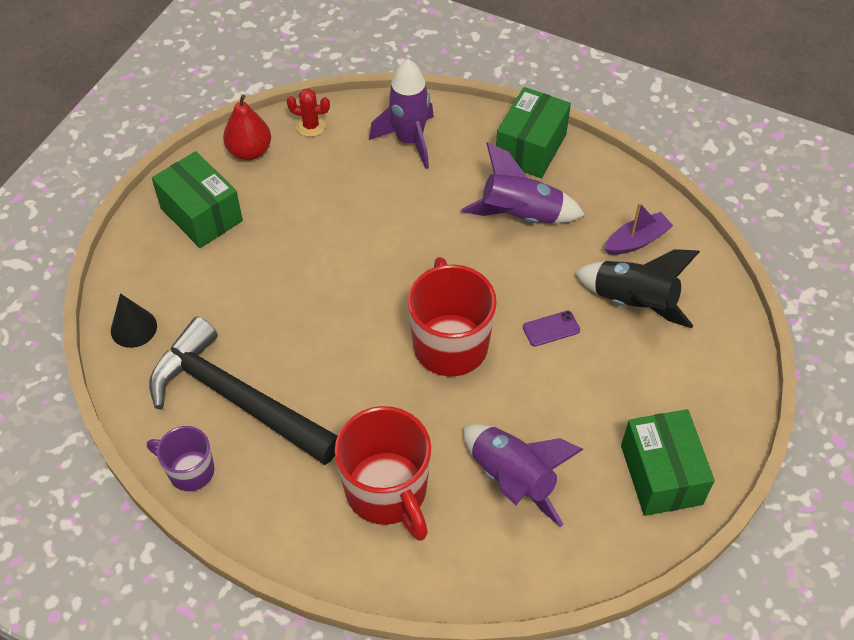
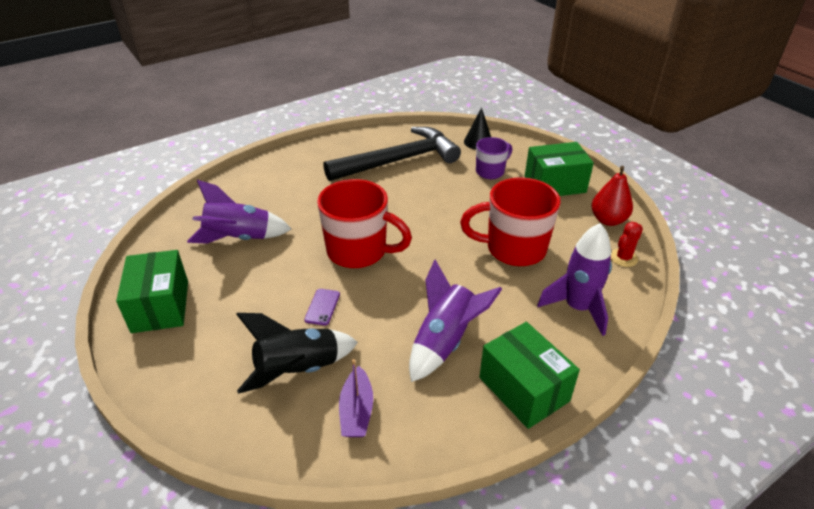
camera: 120 degrees right, 15 degrees down
purple mug [147,426,214,491] -> purple mug moved to [476,137,512,179]
red mug [335,406,431,541] -> red mug moved to [460,177,561,266]
green box [621,409,715,516] -> green box turned 60 degrees clockwise [116,250,188,333]

